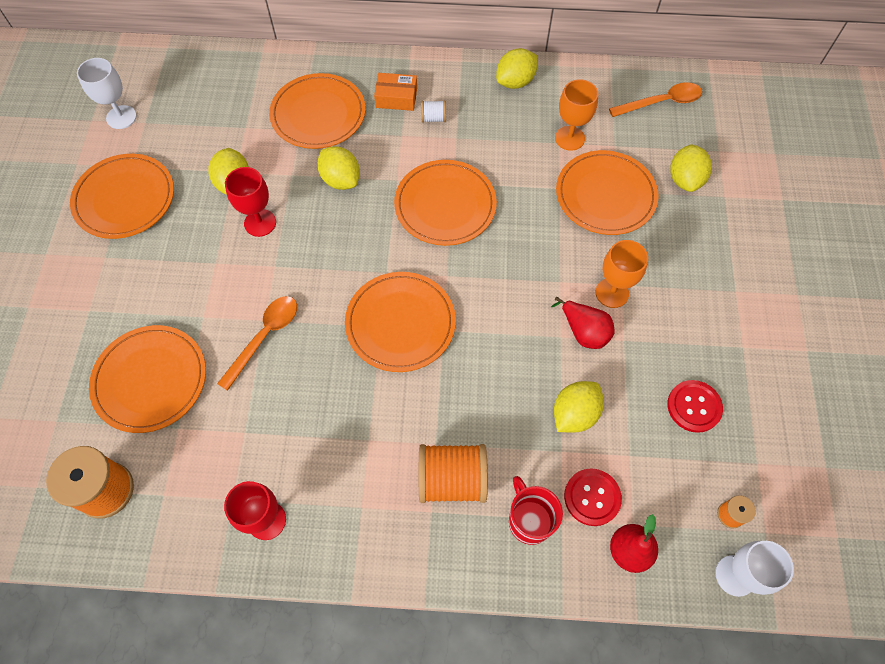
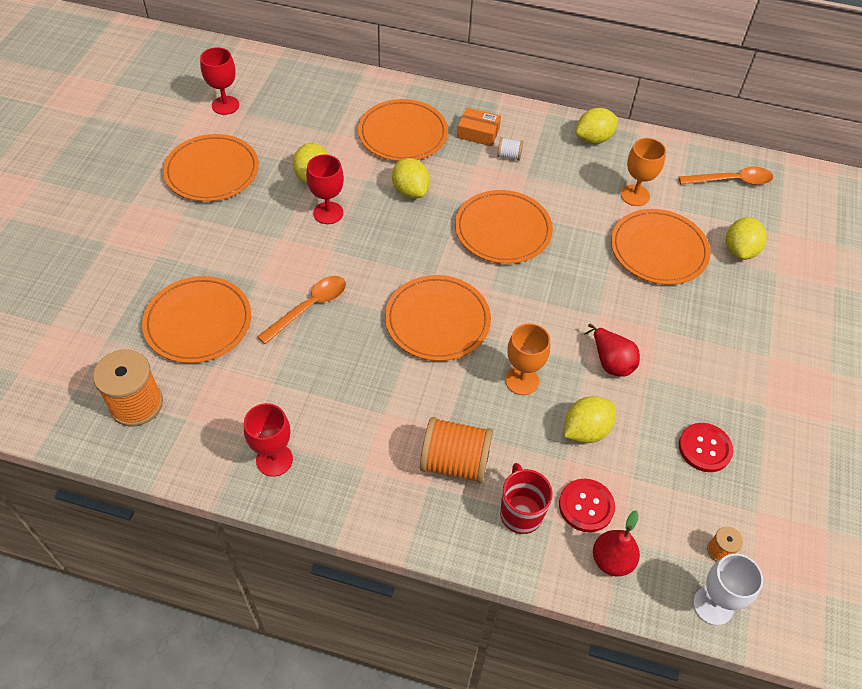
camera: 10 degrees right, 10 degrees down
white goblet [77,58,137,129] -> red goblet [200,47,239,115]
orange goblet [596,240,648,308] -> orange goblet moved to [505,323,550,395]

